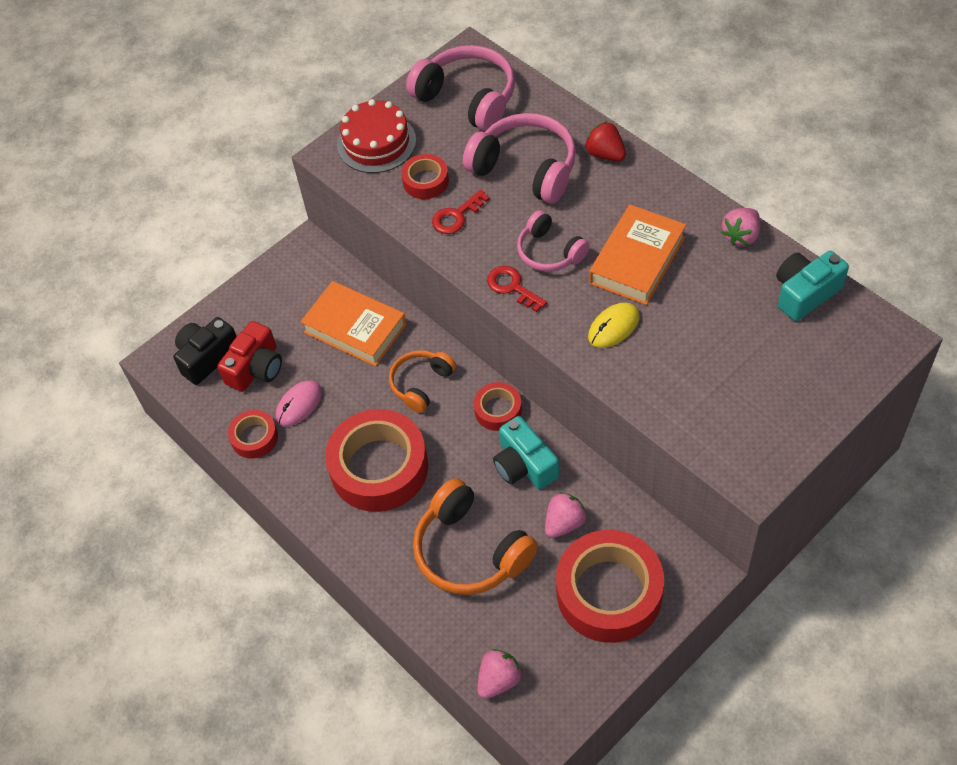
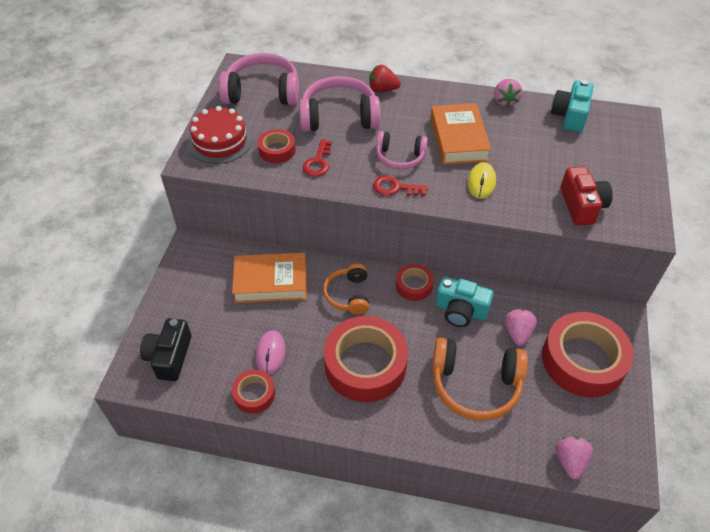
camera: 40 degrees left, 5 degrees down
red camera [217,321,282,392] -> red camera moved to [561,166,613,225]

